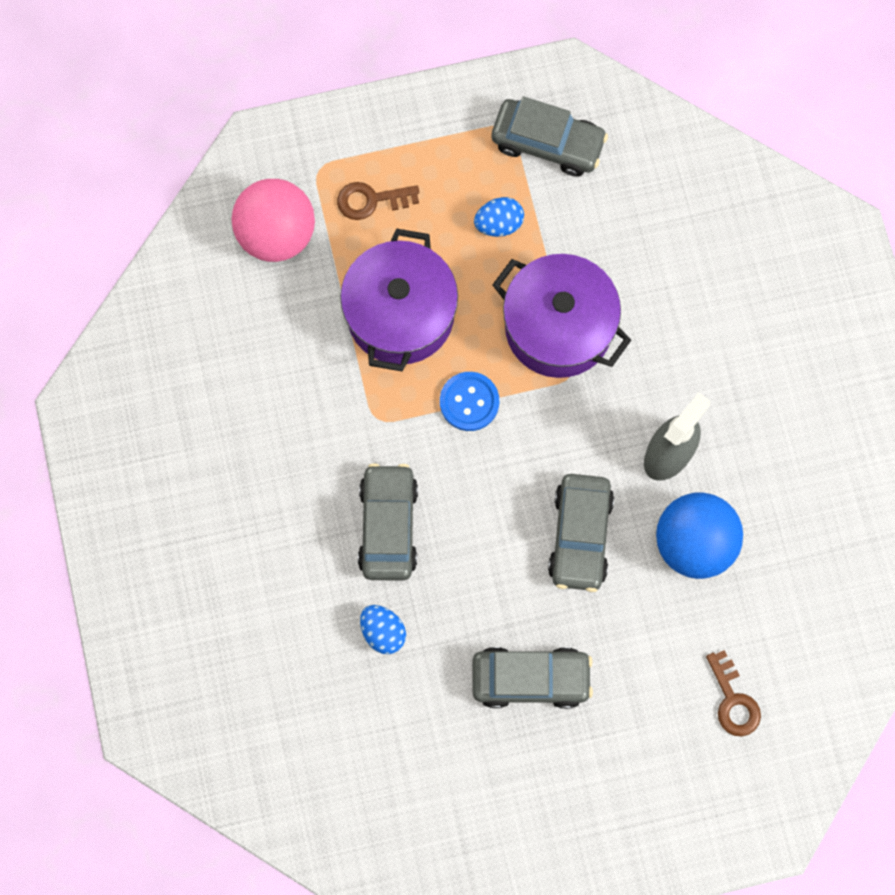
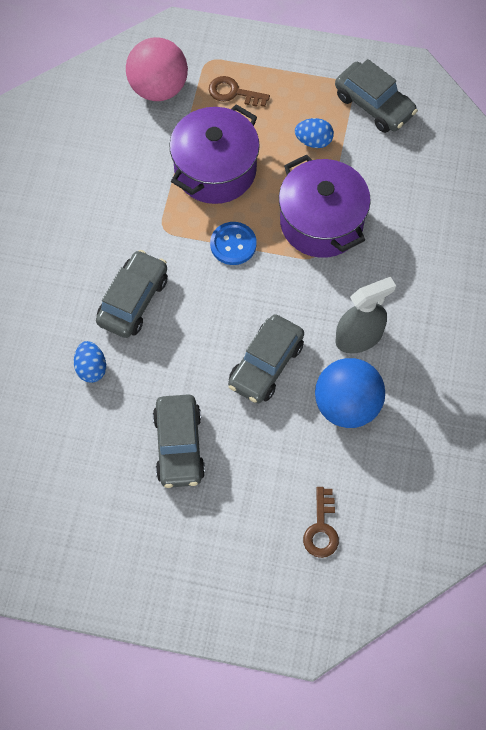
camera: 25 degrees right, 10 degrees down
grey car [473,647,593,709] -> grey car turned 60 degrees clockwise [153,394,205,488]

